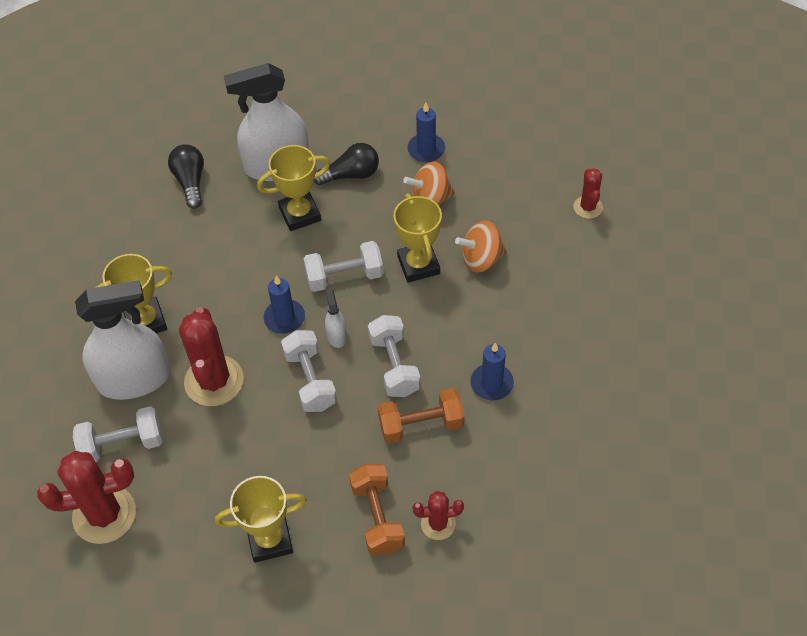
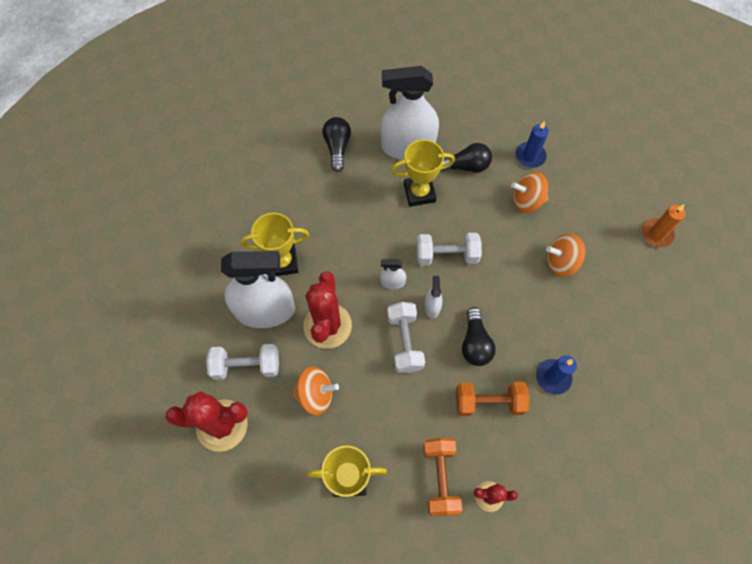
camera: 10 degrees right, 10 degrees up
blue candle [264,276,305,334] -> white spray bottle [380,259,406,289]
white dumbbell [368,315,421,397] -> black light bulb [462,307,496,366]
yellow trophy [394,194,442,283] -> none
red cactus [574,168,603,219] -> orange candle [642,204,686,247]
none -> orange spinning top [292,366,339,415]

